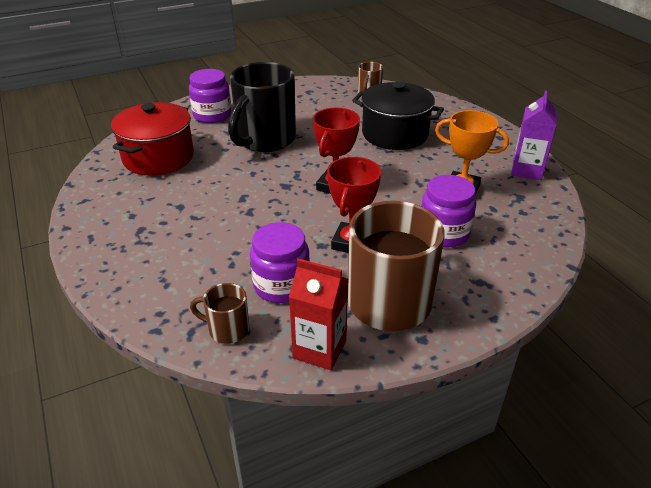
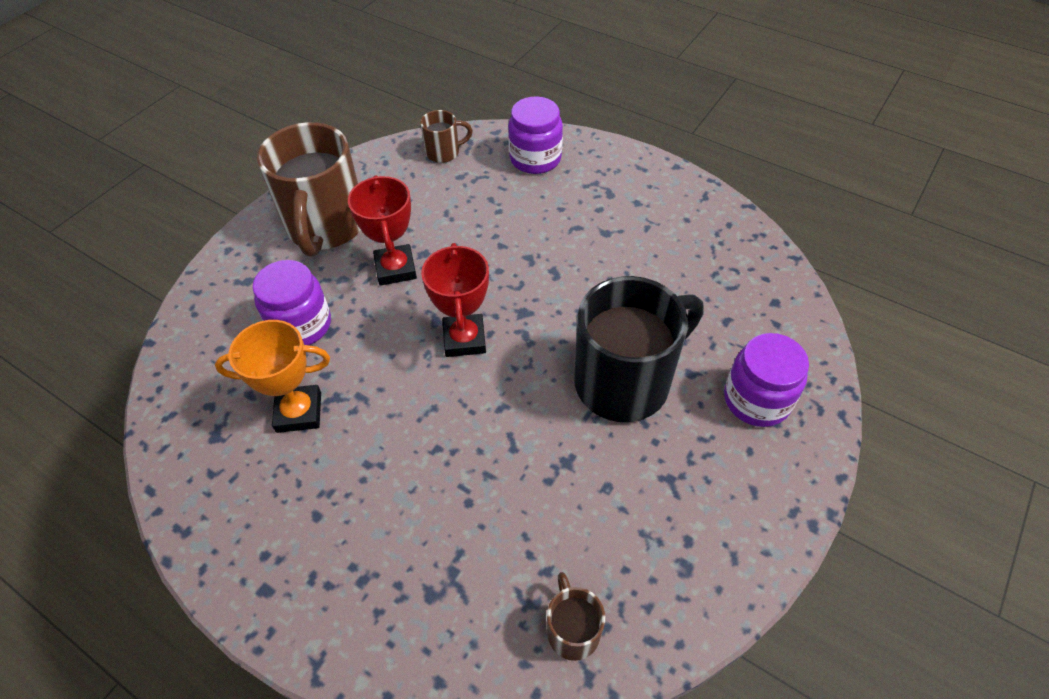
camera: 150 degrees right, 15 degrees up
red pot [111,102,194,176] -> none
black mug [228,62,296,152] -> black mug turned 60 degrees clockwise [574,276,703,422]
purple jar [250,222,310,303] -> purple jar moved to [508,96,563,174]
red carton [289,258,348,370] -> none
black pot [352,82,444,150] -> none
purple carton [511,90,557,180] -> none

